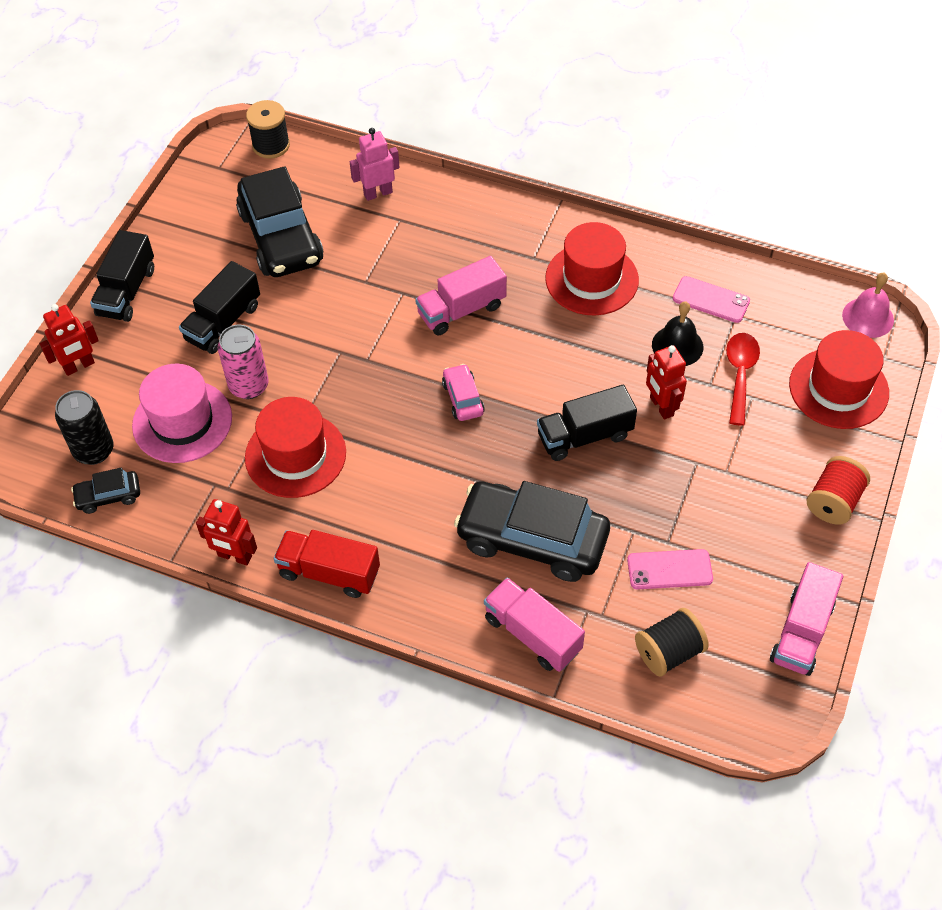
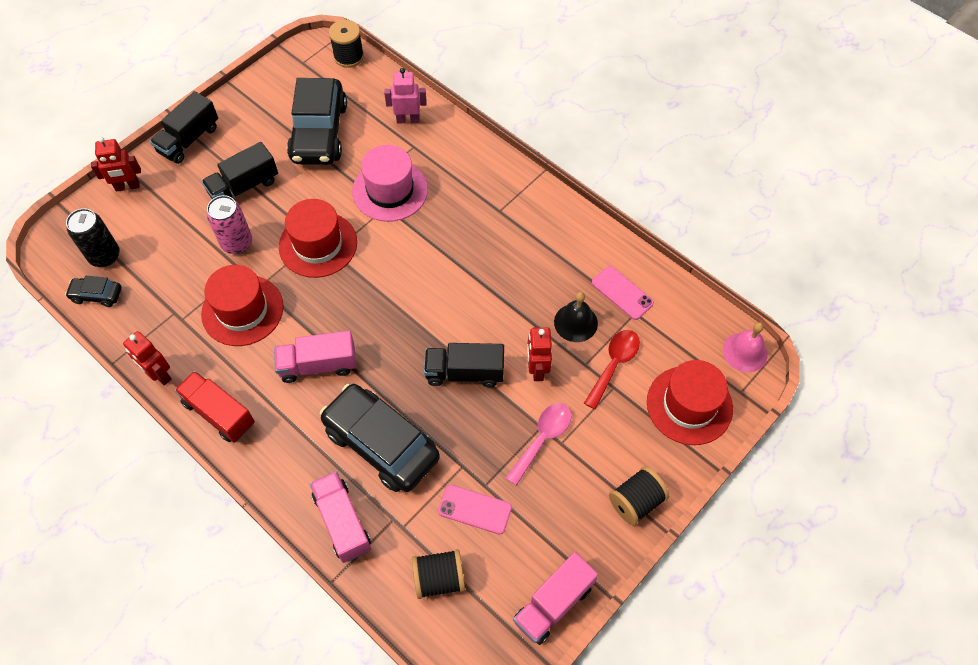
camera: 20 degrees right, 5 degrees up
pink hat [132,364,232,463] -> pink hat moved to [352,145,428,222]
pink truck [415,256,507,335] -> pink truck moved to [274,331,356,383]
pink car [442,364,485,421] -> none
red hat [545,222,639,316] -> red hat moved to [279,199,357,278]
red spool [807,456,870,525] -> black spool [609,467,669,525]
none -> pink spoon [506,403,571,486]

